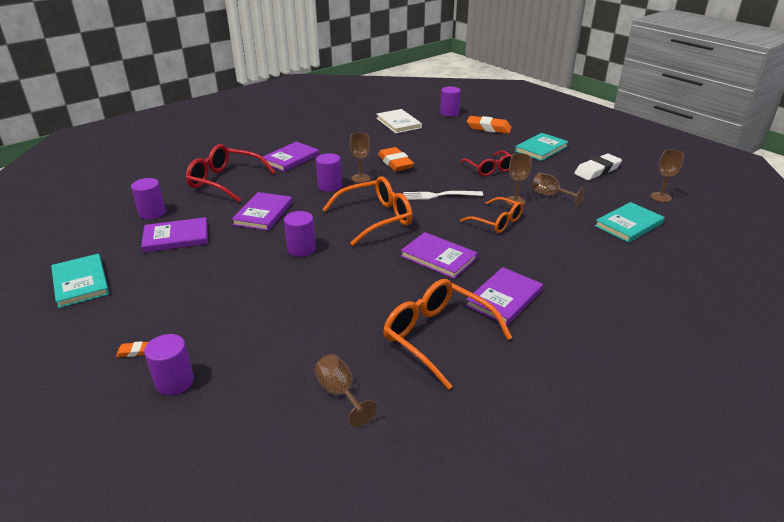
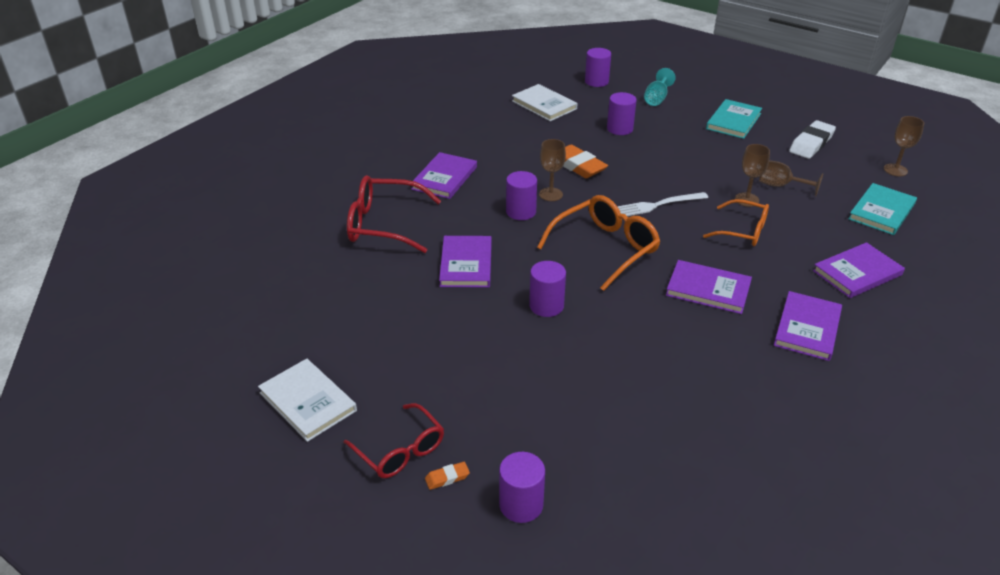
camera: 15 degrees left, 5 degrees up
turquoise book [51,254,109,308] -> white book [258,359,357,442]
purple cylinder [131,178,166,220] -> purple cylinder moved to [607,92,637,135]
purple book [141,217,208,253] -> purple book moved to [813,242,905,298]
brown goblet [314,354,377,427] -> none
orange glasses [383,279,512,390] -> none
red glasses [460,151,512,176] -> red glasses moved to [344,403,444,478]
orange eraser [467,116,512,134] -> turquoise goblet [644,68,676,106]

